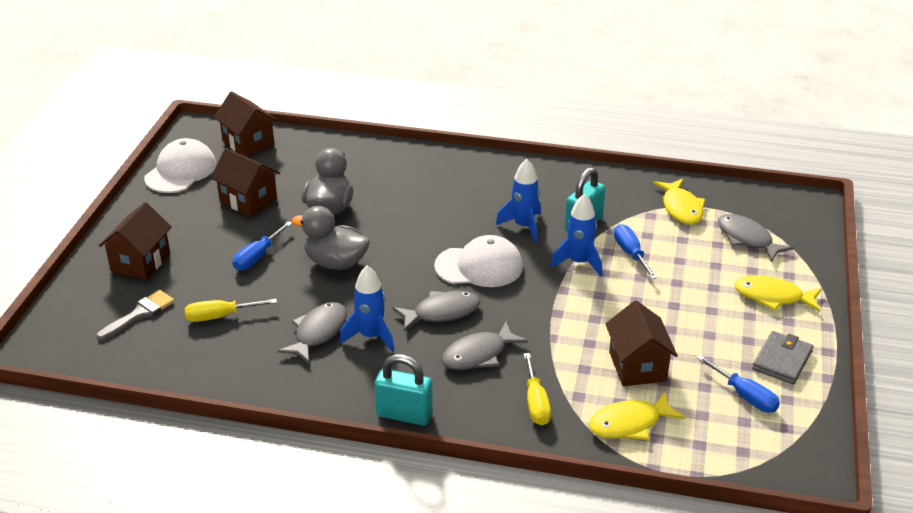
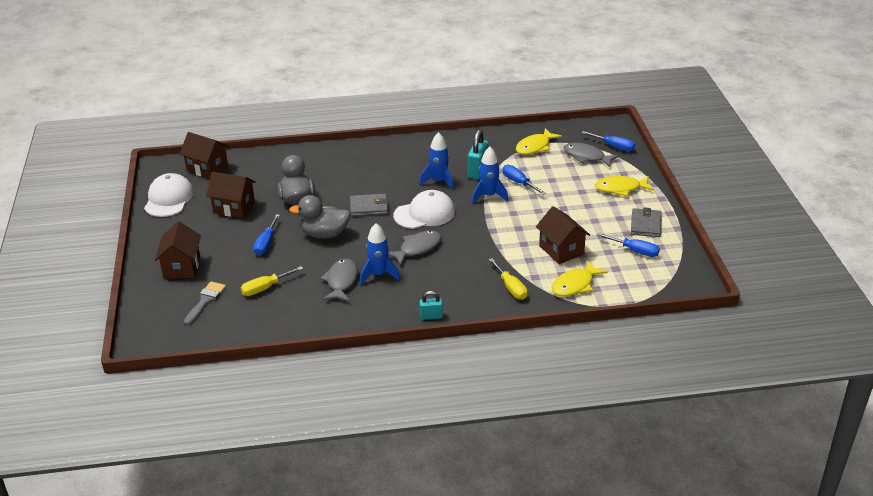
camera: 20 degrees left, 0 degrees up
turquoise padlock [375,354,433,426] -> turquoise padlock [419,291,443,320], size x0.60
grey fish [441,322,528,370] -> none
yellow fish [653,179,706,225] -> yellow fish turned 75 degrees clockwise [516,128,562,155]
none -> grey wallet [350,194,388,216]
none -> blue screwdriver [581,131,635,151]

